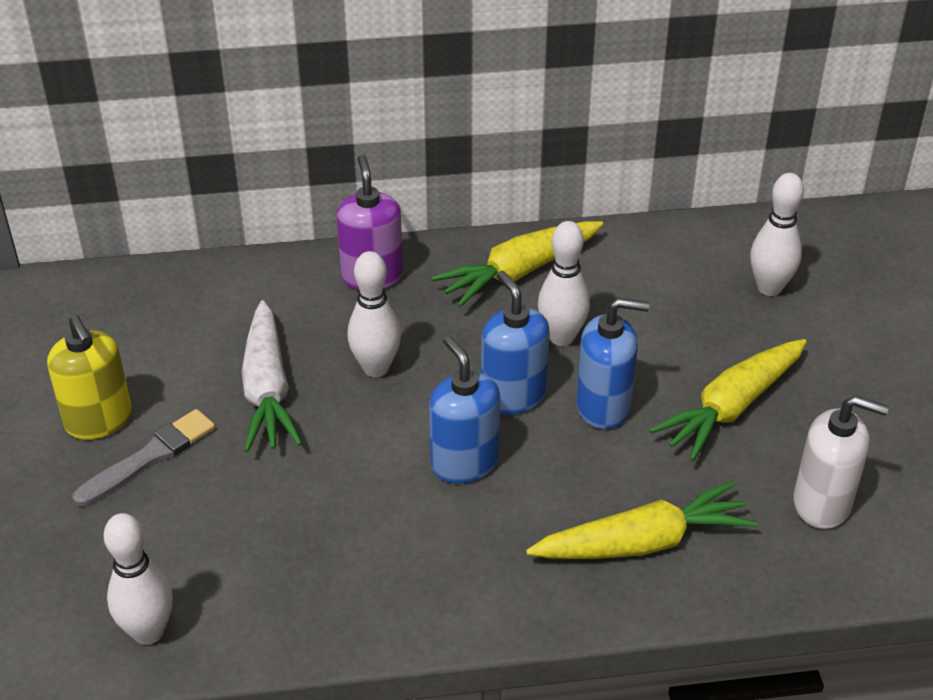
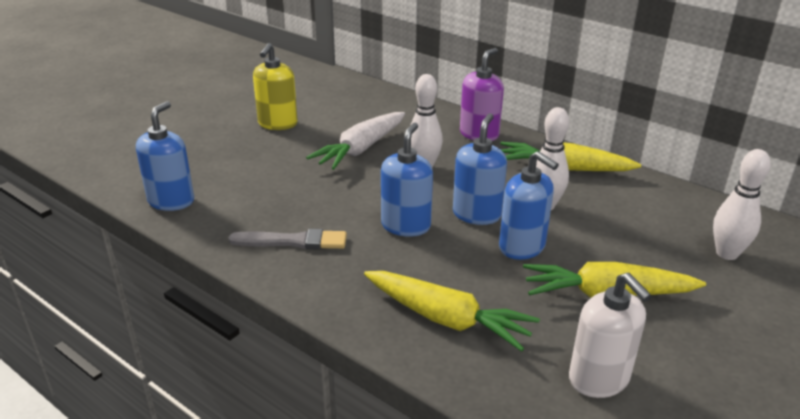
camera: 45 degrees right, 10 degrees down
grey brush [72,409,215,507] -> grey brush moved to [228,229,347,249]
white bowling pin [104,513,173,645] -> blue soap dispenser [136,101,194,211]

